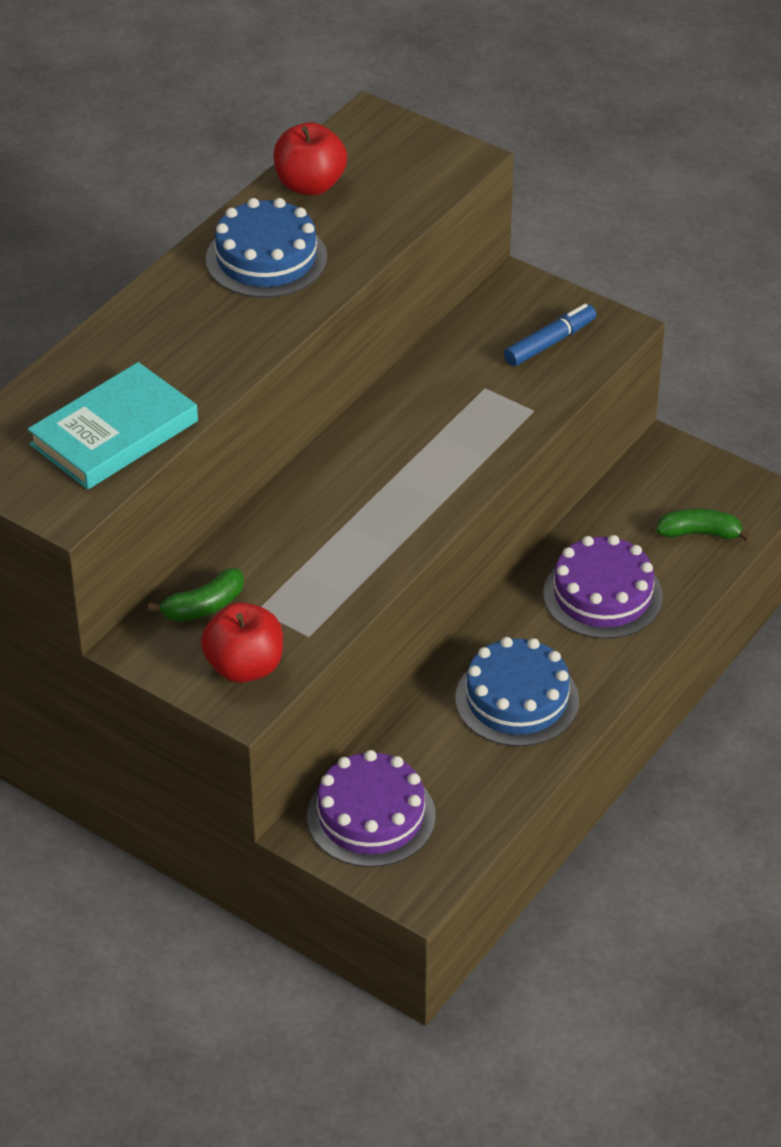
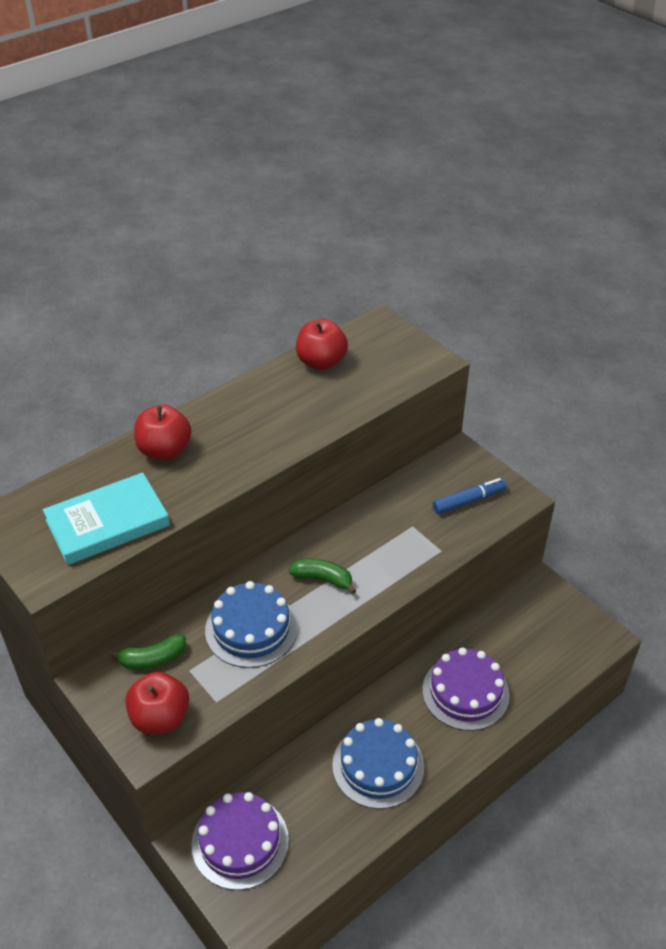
camera: 15 degrees right, 0 degrees up
blue cake [206,198,327,298] -> blue cake moved to [205,581,298,668]
green banana [656,508,752,542] -> green banana moved to [288,559,356,594]
none -> red apple [134,405,191,460]

